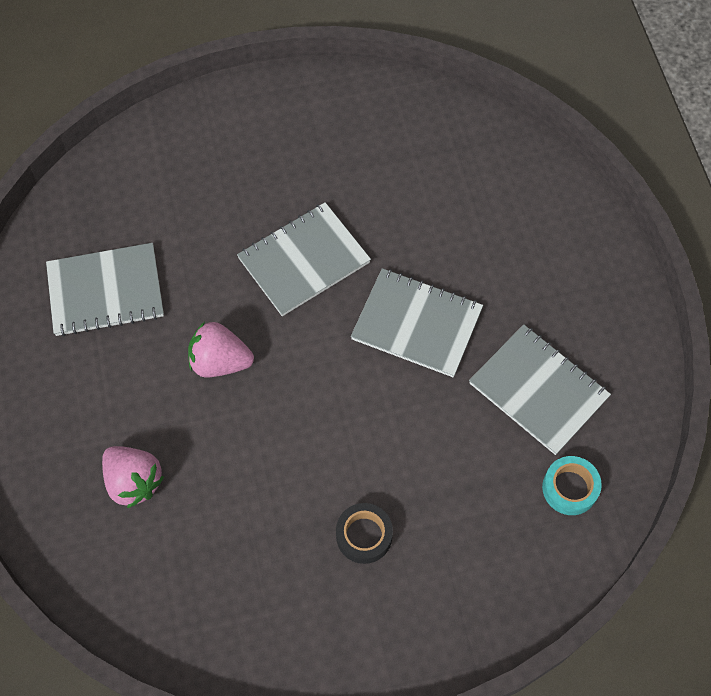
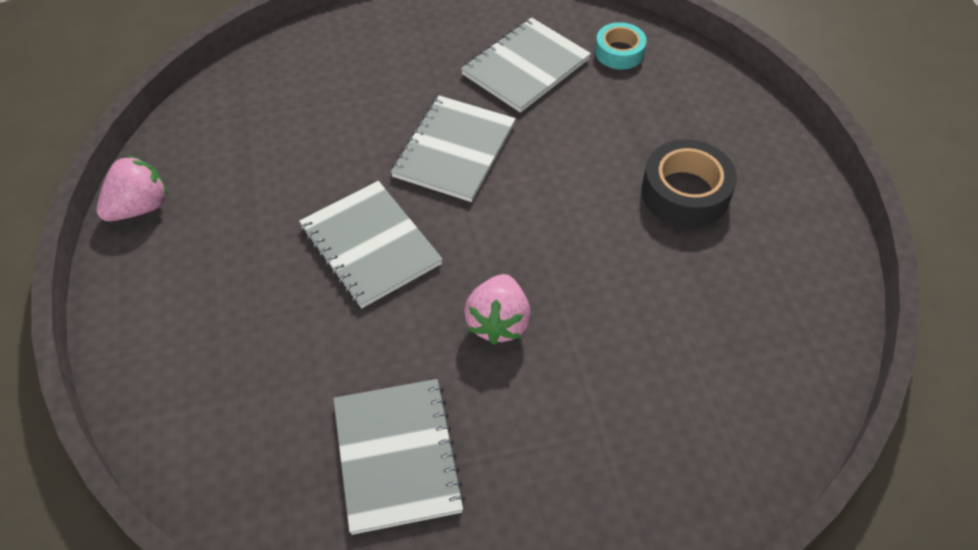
camera: 90 degrees left, 10 degrees down
pink strawberry [102,446,164,508] -> pink strawberry moved to [96,155,168,221]
black tape [336,503,393,564] -> black tape [641,139,737,228], size x1.58

